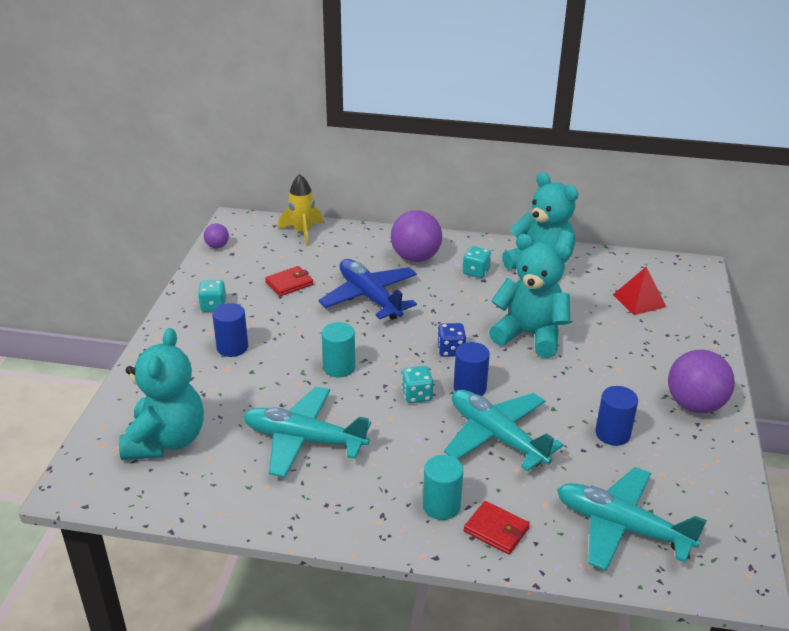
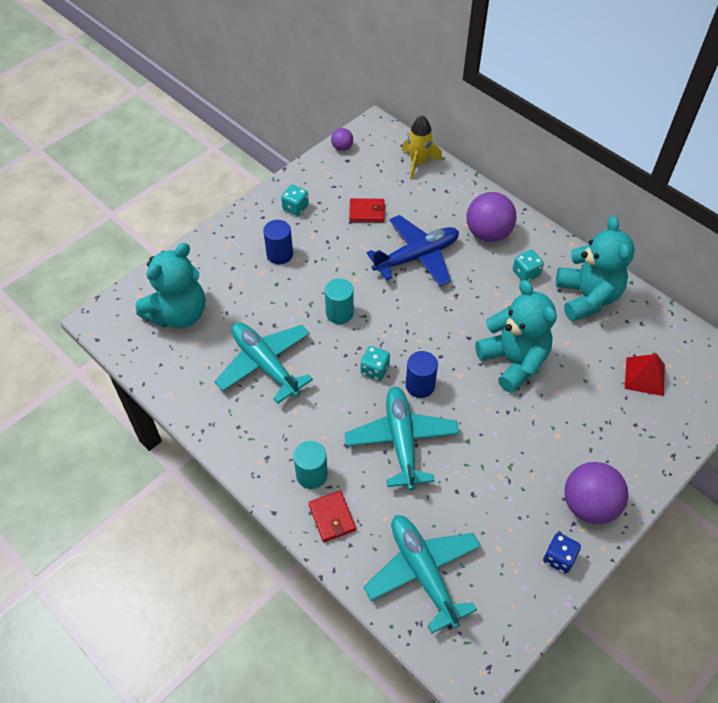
camera: 35 degrees right, 20 degrees up
blue plane [318,259,417,320] -> blue plane turned 60 degrees clockwise [367,215,459,286]
blue dice [437,323,466,357] -> blue dice moved to [543,533,581,574]
blue cylinder [595,386,638,446] -> none

